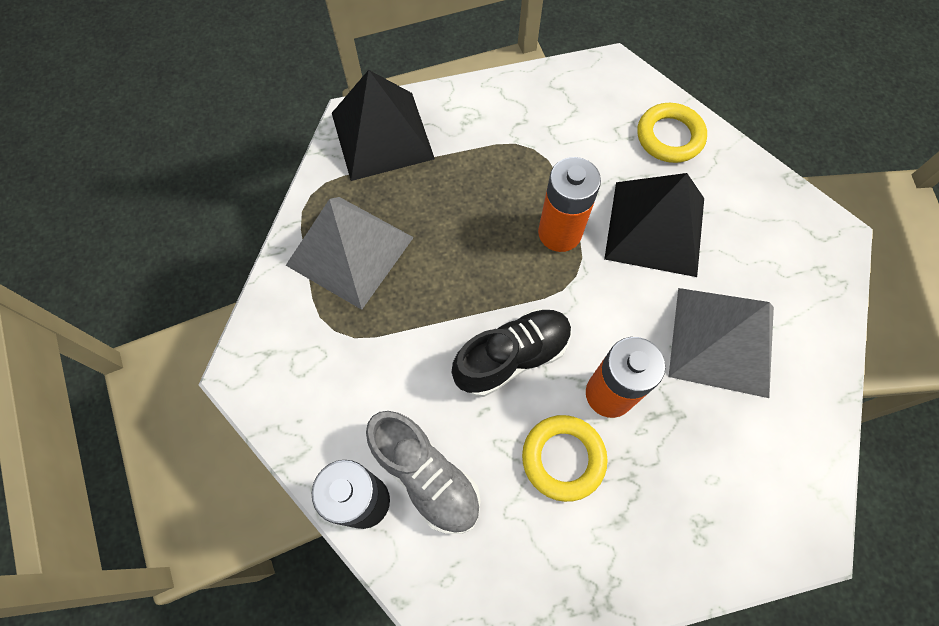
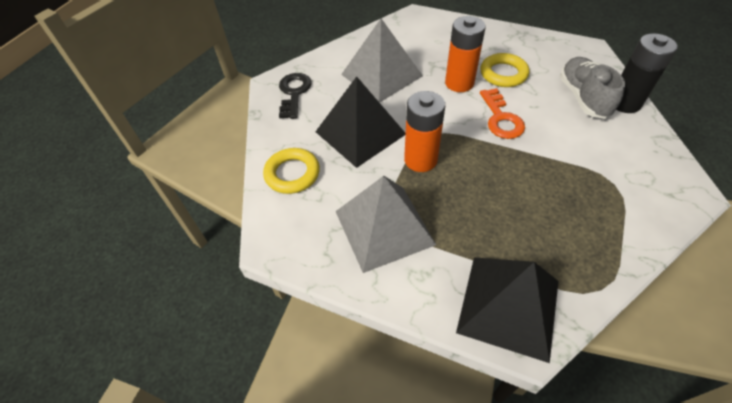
camera: 140 degrees left, 15 degrees down
grey pyramid [286,197,414,310] -> grey pyramid moved to [336,176,436,273]
black shoe [452,309,572,397] -> orange key [480,88,525,139]
none -> black key [279,73,311,119]

